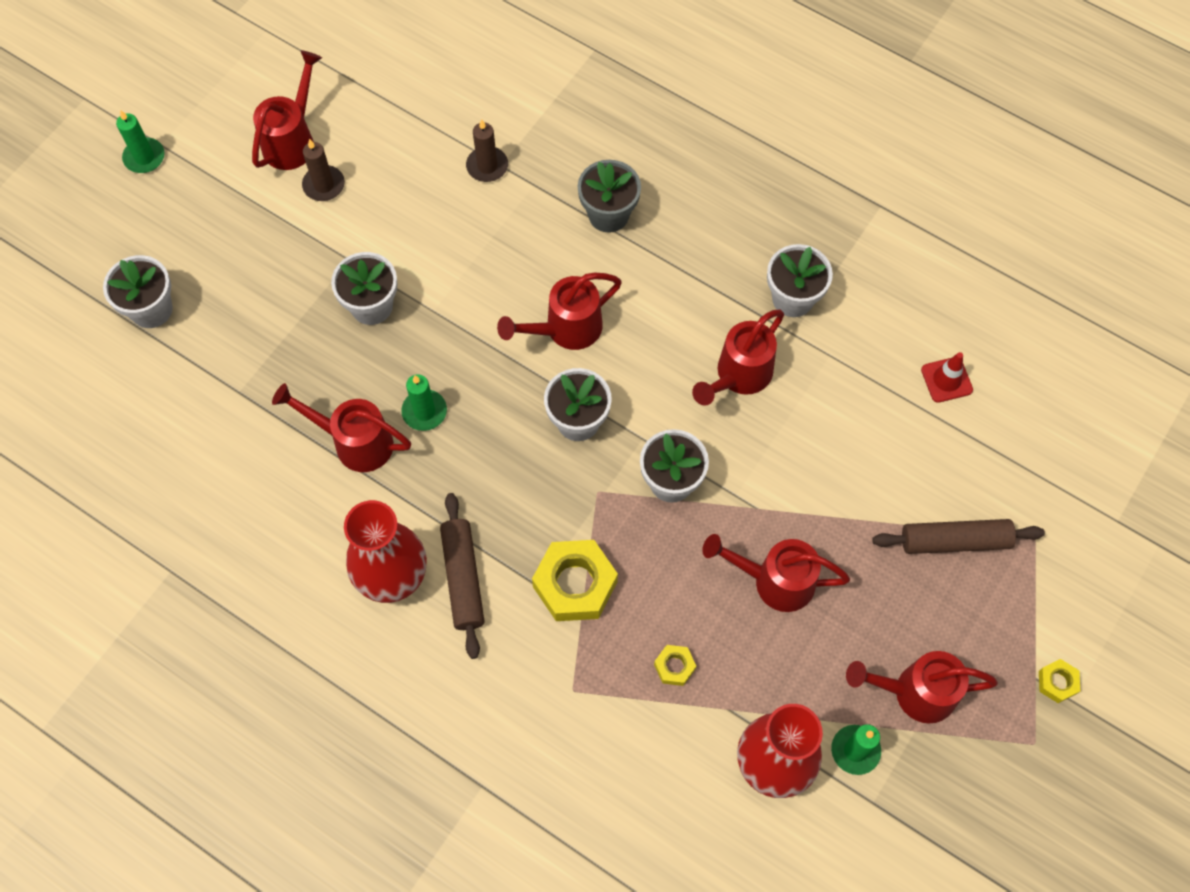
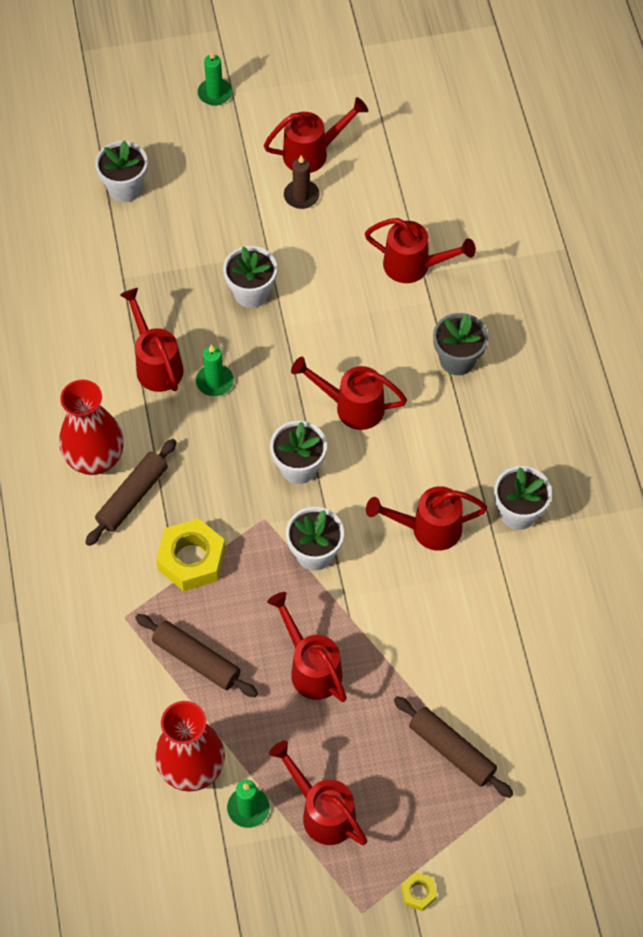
camera: 45 degrees right, 5 degrees down
brown candle [466,119,508,182] -> red watering can [365,218,476,283]
yellow nut [654,645,696,686] -> brown rolling pin [135,614,258,697]
red traffic cone [921,352,973,403] -> none

